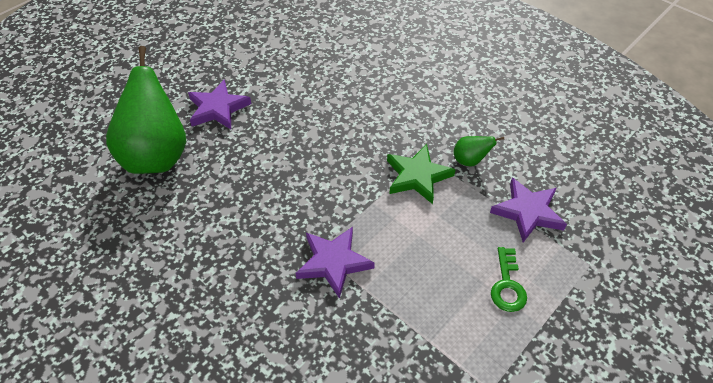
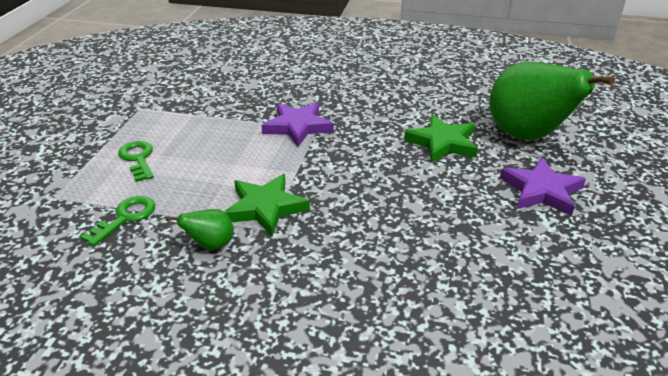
camera: 150 degrees right, 15 degrees down
purple star [490,178,567,242] -> green key [81,196,155,246]
none -> green star [404,114,478,163]

